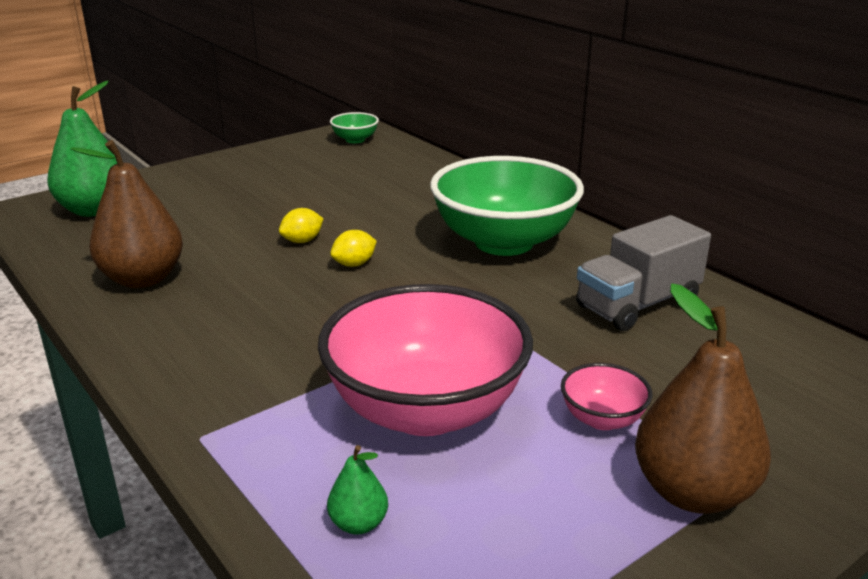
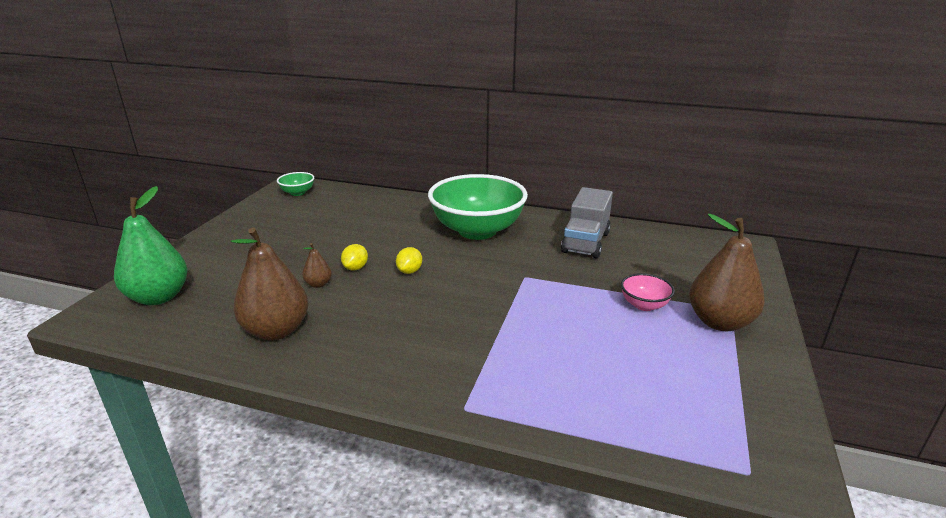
camera: 35 degrees left, 0 degrees up
pink bowl [318,284,533,436] -> none
green pear [327,445,388,535] -> none
none -> brown pear [302,243,332,288]

